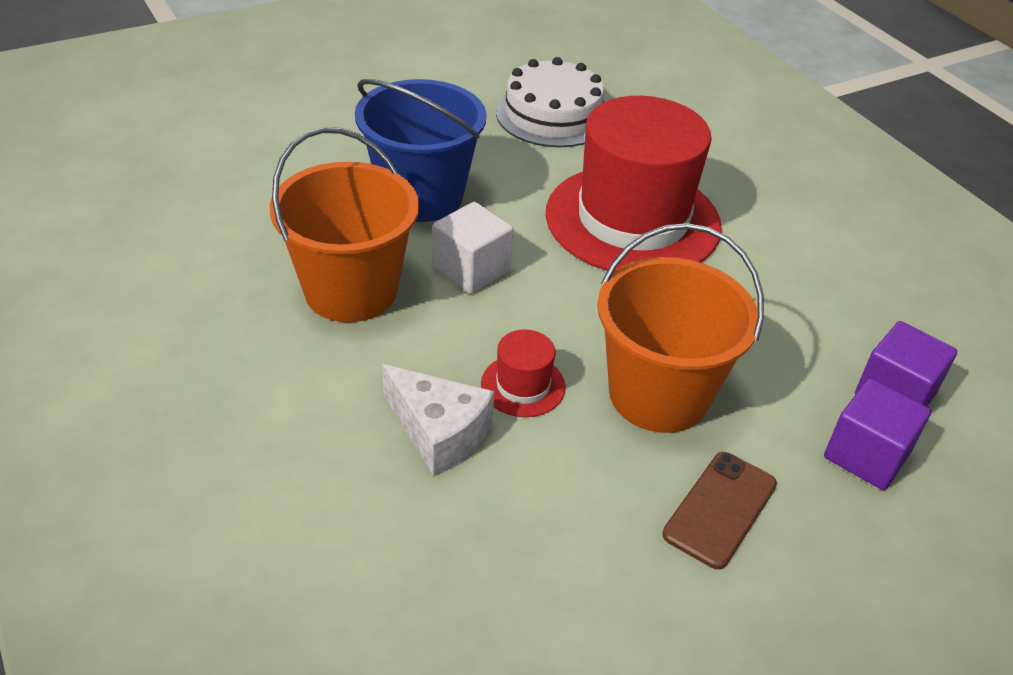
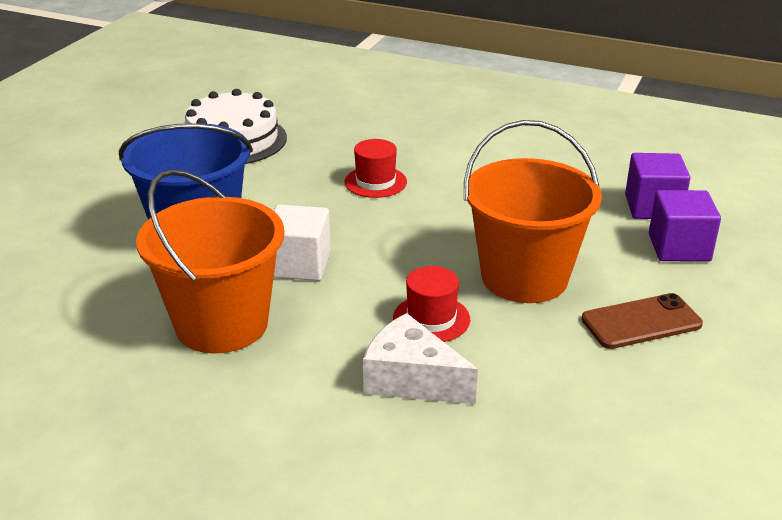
camera: 35 degrees left, 10 degrees down
white cheese [382,364,494,476] -> white cheese turned 150 degrees counterclockwise [363,313,478,404]
red hat [546,96,722,272] -> red hat [344,139,407,198], size x0.40
brown phone [662,452,777,569] -> brown phone turned 75 degrees clockwise [581,293,703,349]

